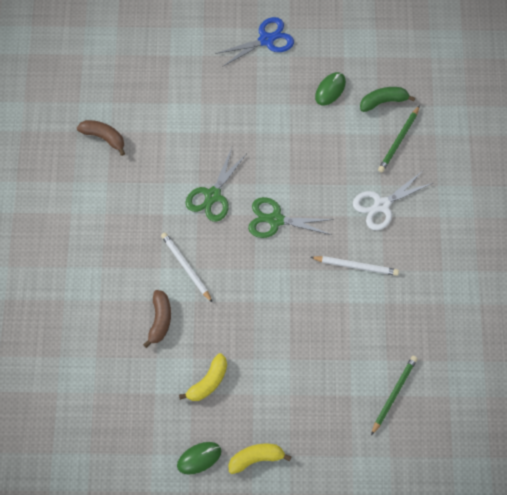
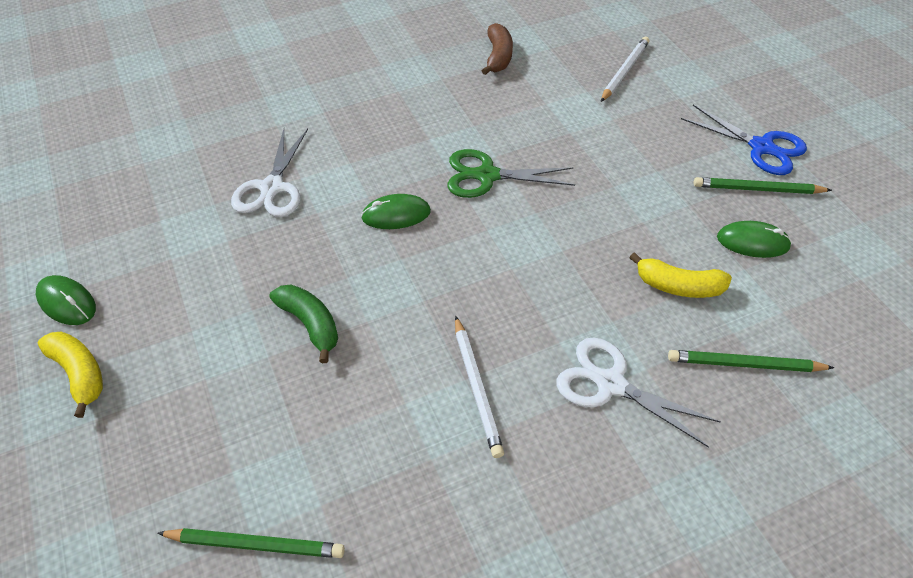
camera: 65 degrees right, 15 degrees down
brown banana [143,290,171,348] -> white scissors [231,129,308,217]
white pencil [161,232,213,303] -> white pencil moved to [601,37,649,102]
yellow banana [179,353,227,401] -> yellow banana moved to [629,252,732,298]
green scissors [248,197,334,238] -> none
green banana [360,87,415,112] -> green banana moved to [269,285,338,363]
none -> green mouse [361,194,431,229]
none -> green pencil [694,177,832,194]

